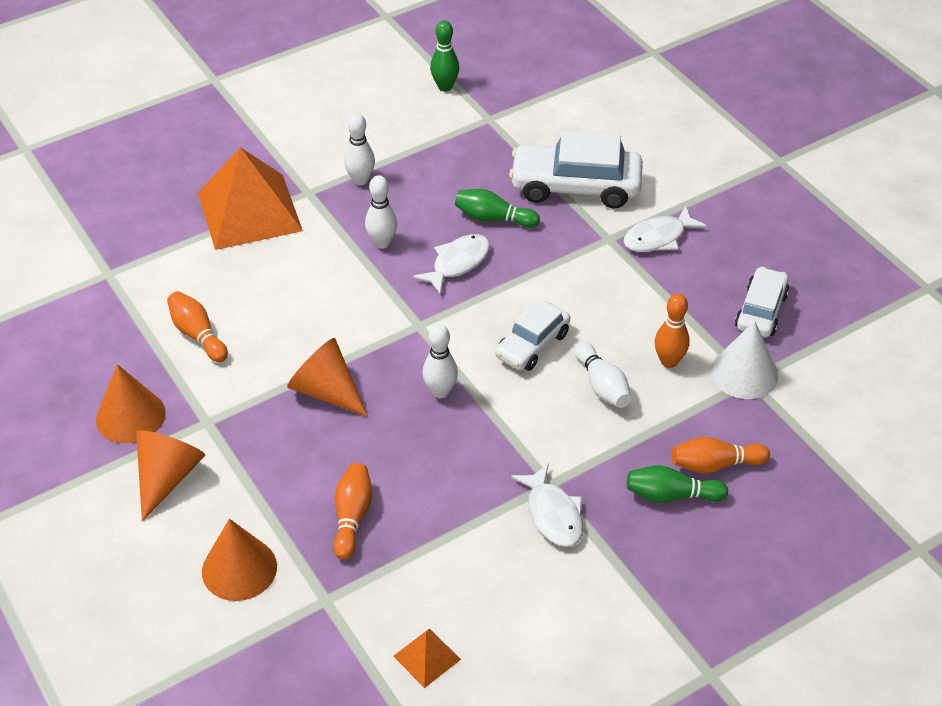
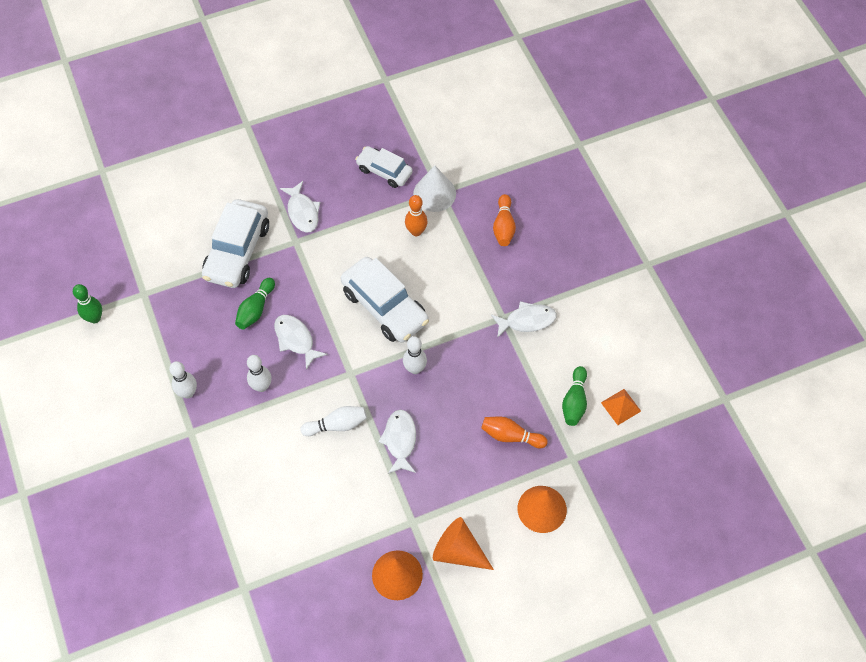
camera: 80 degrees left, 15 degrees up
orange bowling pin [167,291,228,362] -> none
orange pyramid [198,147,303,250] -> none
orange cone [287,338,368,417] -> white fish [378,410,416,474]
white car [495,299,570,371] -> white car [341,257,429,343], size x1.63
white bowling pin [574,341,631,408] -> white bowling pin moved to [300,406,367,436]
green bowling pin [627,465,728,503] -> green bowling pin moved to [562,366,587,426]

